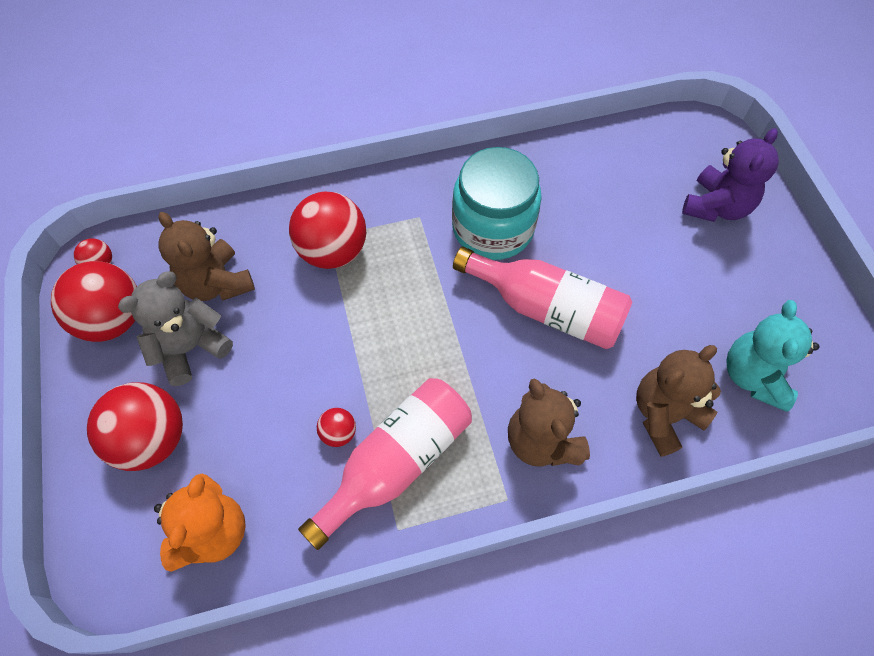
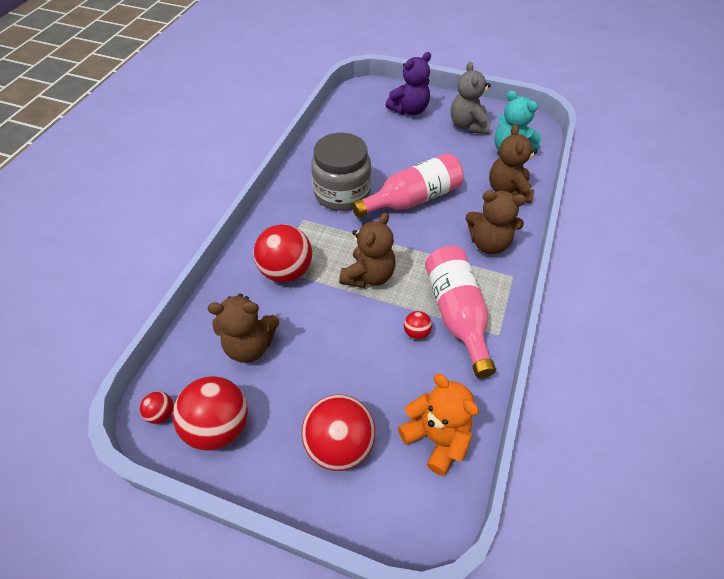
camera: 55 degrees left, 10 degrees down
grey teddy bear [118,272,233,386] -> grey teddy bear moved to [451,62,491,134]
turquoise jar [452,147,542,260] -> grey jar [311,133,371,211]
purple teddy bear [682,128,779,222] -> purple teddy bear turned 75 degrees clockwise [386,52,431,115]
none -> brown teddy bear [339,212,396,288]

